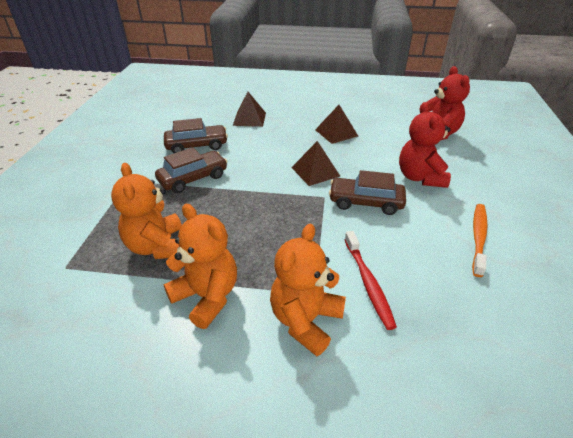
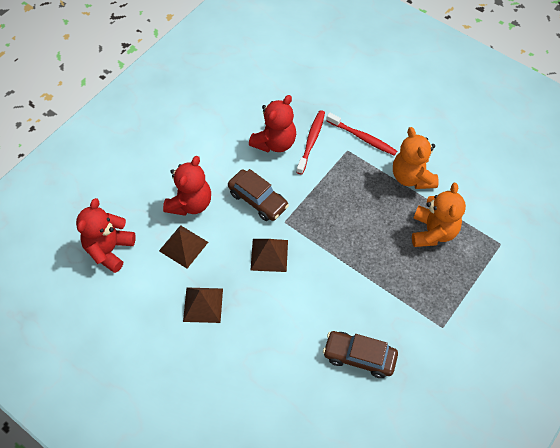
camera: 150 degrees left, 20 degrees up
brown car [155,147,228,193] -> none
brown pyramid [233,92,266,127] -> brown pyramid moved to [159,225,208,268]
orange teddy bear [270,224,346,356] -> red toothbrush [326,113,397,156]
orange toothbrush [472,204,488,277] -> none
none -> red teddy bear [249,95,296,152]

